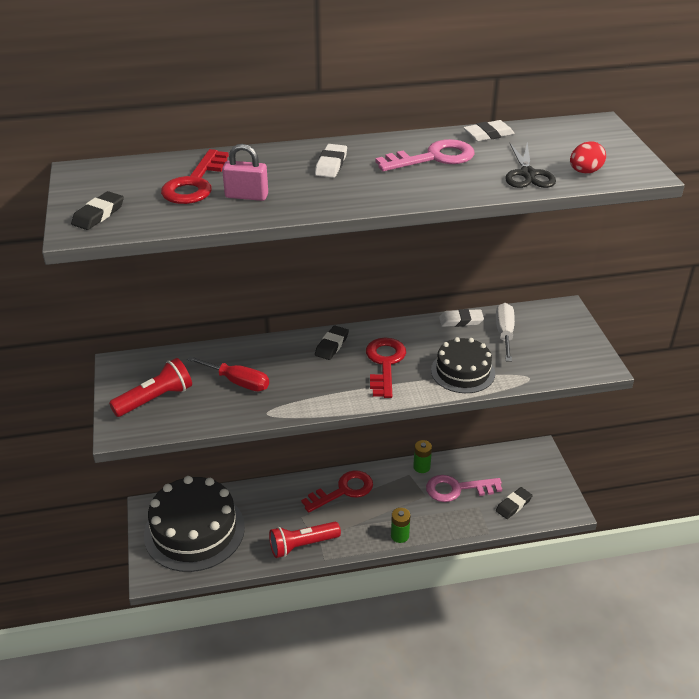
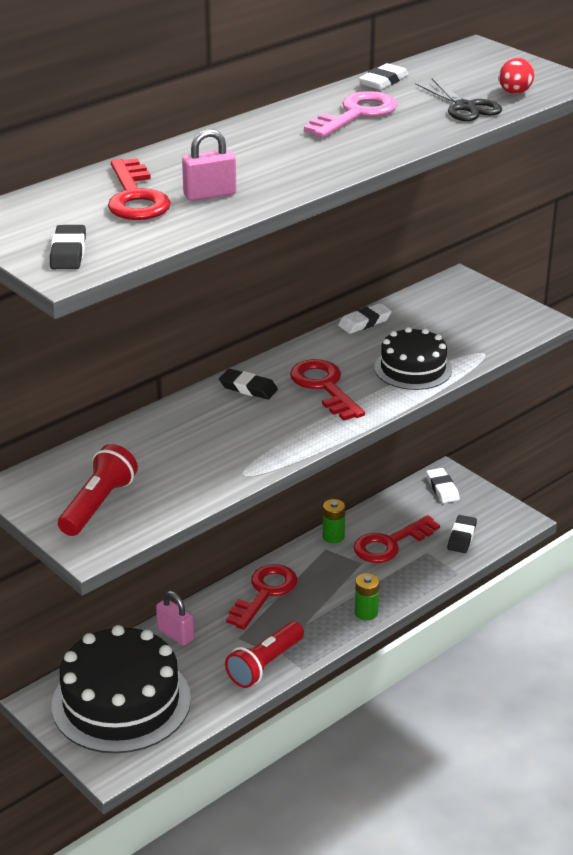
camera: 30 degrees left, 5 degrees down
red screwdriver [187,356,269,391] -> none
white eraser [315,144,347,178] -> white eraser moved to [426,468,460,503]
black eraser [315,326,349,360] -> black eraser turned 60 degrees counterclockwise [219,369,278,400]
pink key [426,475,502,502] -> red key [353,515,440,563]
white screwdriver [496,303,515,362] -> none
none -> pink padlock [156,591,194,646]

